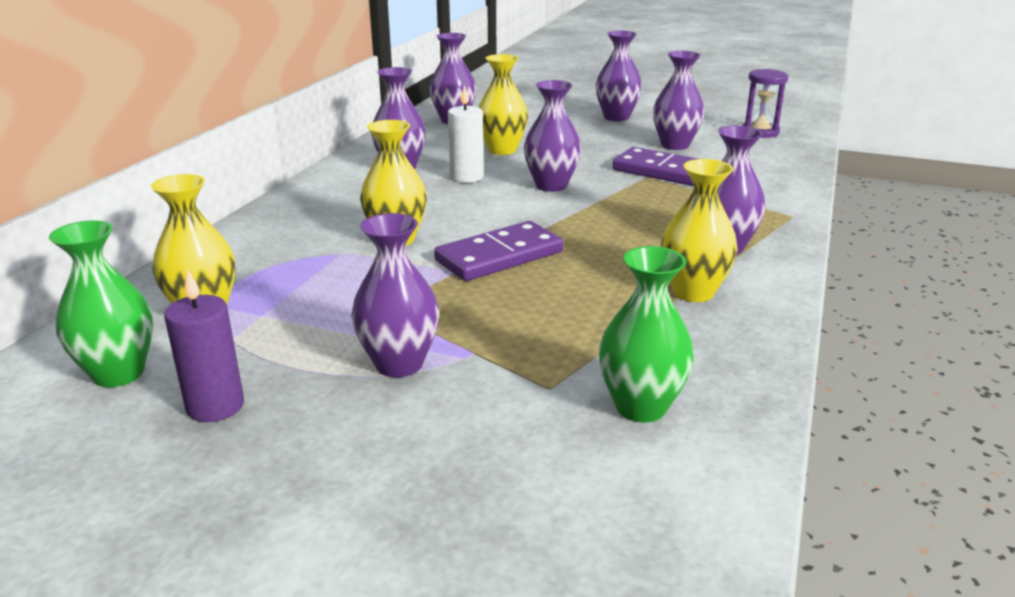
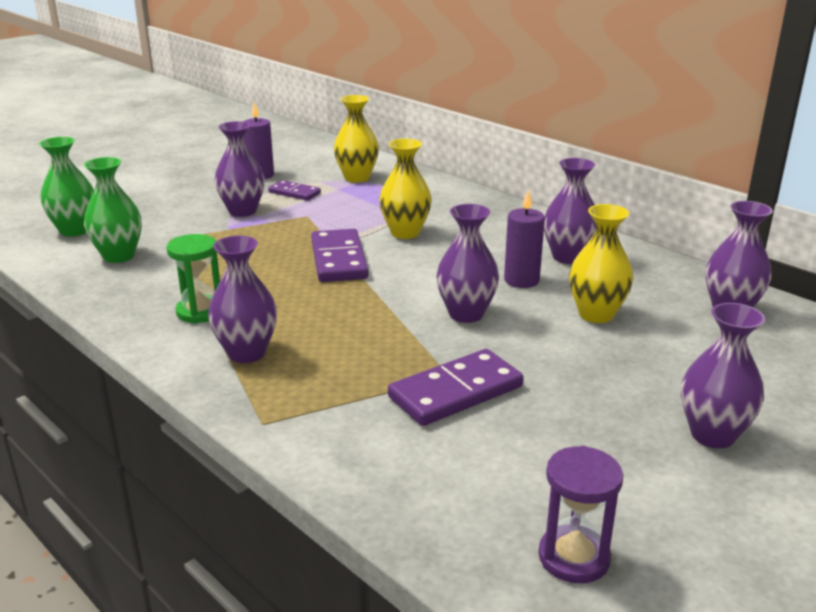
camera: 115 degrees right, 0 degrees up
green vase [49,220,153,387] -> green vase moved to [39,137,94,237]
white candle [448,85,484,183] -> purple candle [504,190,545,288]
purple vase [653,51,705,150] -> none
yellow vase [661,159,738,302] -> green hourglass [166,234,220,324]
none -> purple domino [268,180,321,201]

